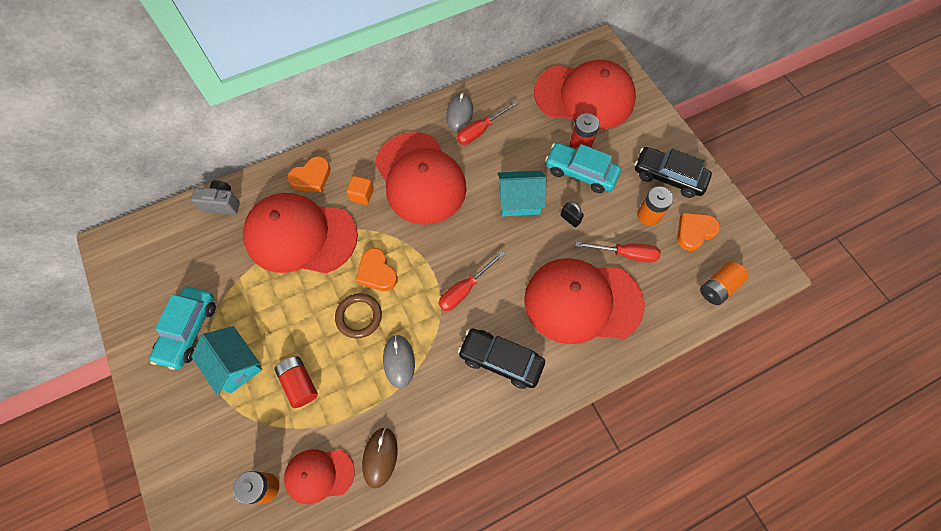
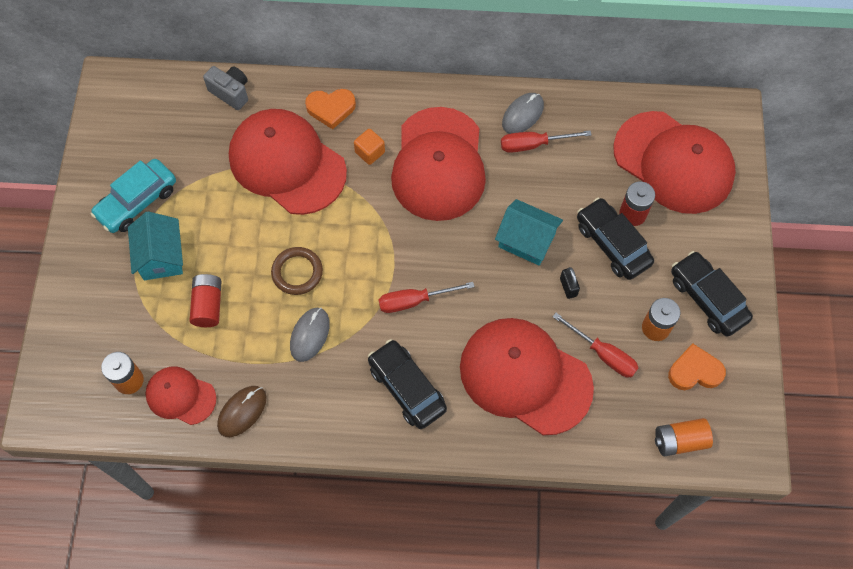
camera: 30 degrees right, 0 degrees up
orange heart [356,248,398,291] -> none
turquoise car [545,142,621,193] -> black car [577,198,654,280]

